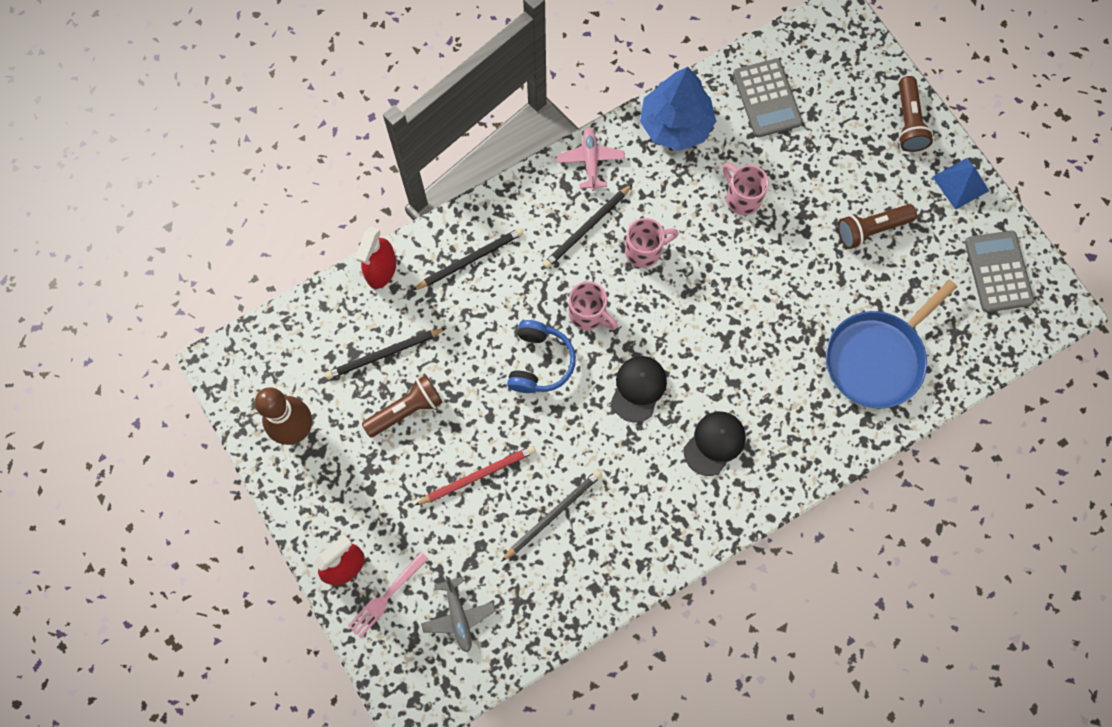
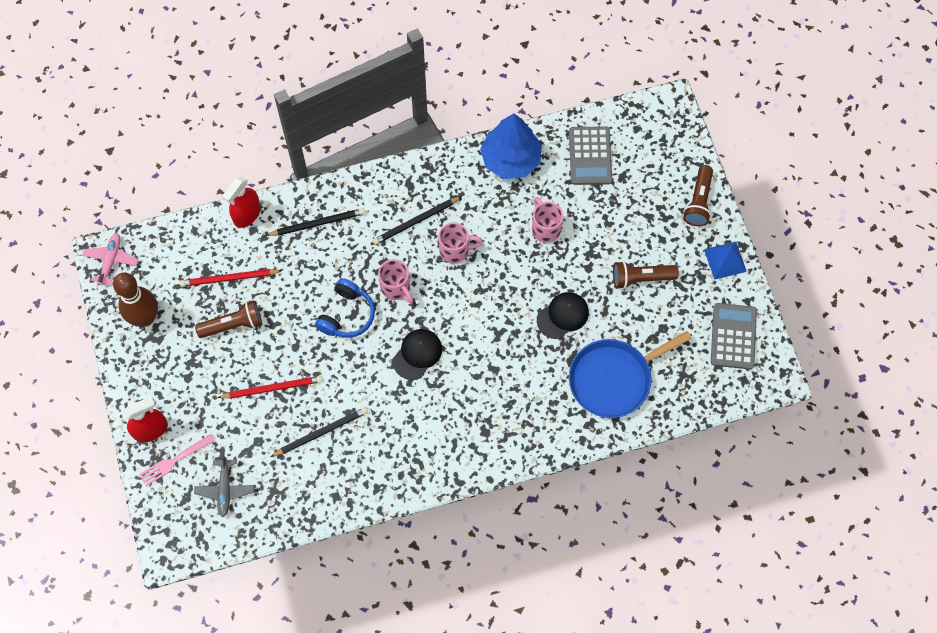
camera: 15 degrees right, 5 degrees down
black pencil [325,328,446,379] -> red pencil [180,269,283,287]
pink plane [557,127,625,191] -> pink plane moved to [82,233,138,286]
black cap [684,412,746,476] -> black cap moved to [537,292,589,339]

